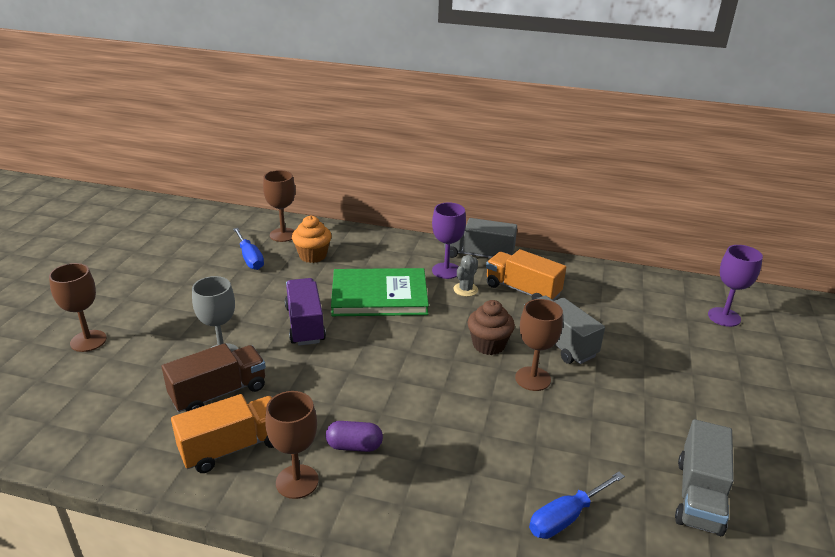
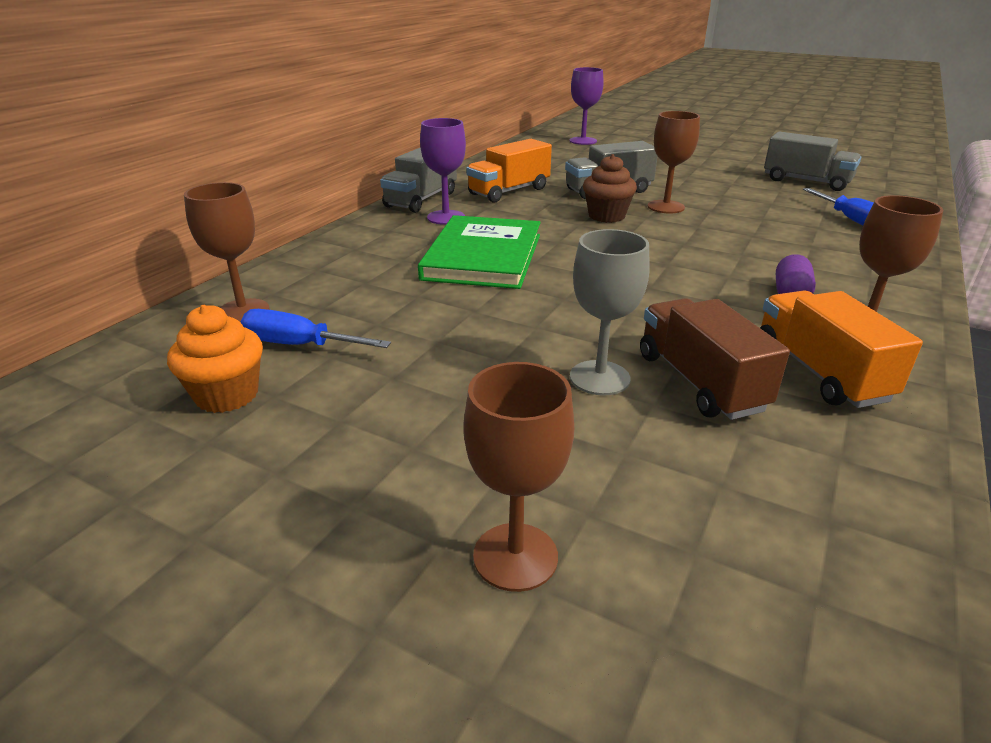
camera: 75 degrees left, 0 degrees up
blue screwdriver [233,228,264,270] -> blue screwdriver turned 150 degrees counterclockwise [241,309,391,348]
purple truck [285,278,326,346] -> none
orange cupcake [292,215,332,263] -> orange cupcake moved to [167,305,263,413]
grey cactus [453,255,478,297] -> none

